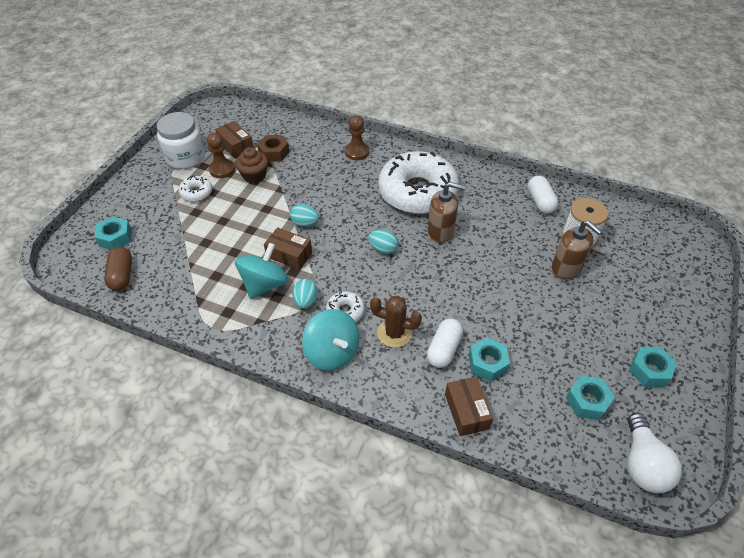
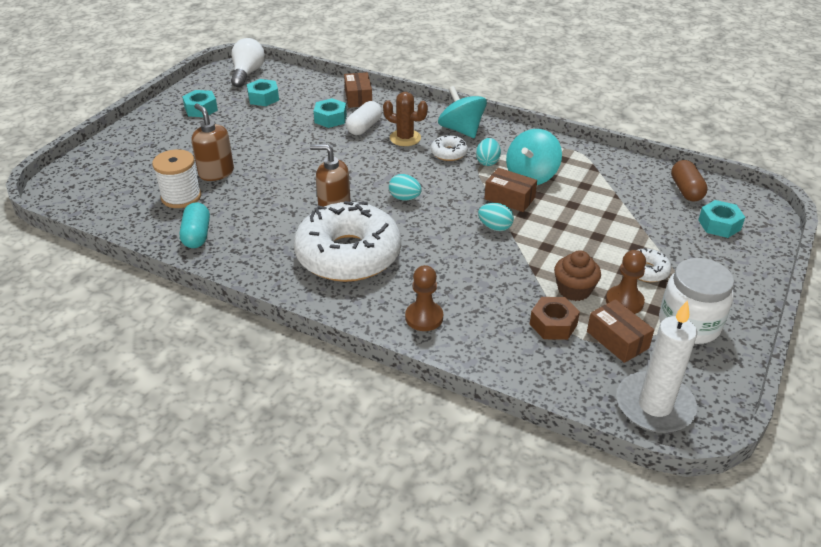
camera: 175 degrees left, 10 degrees down
white capsule [528,176,558,213] -> turquoise capsule [180,202,210,248]
none -> white candle [617,300,697,433]

